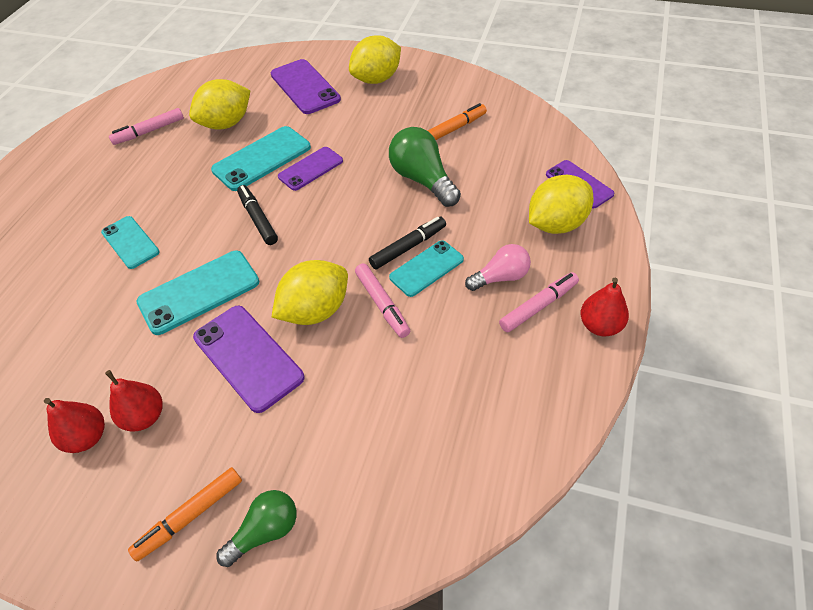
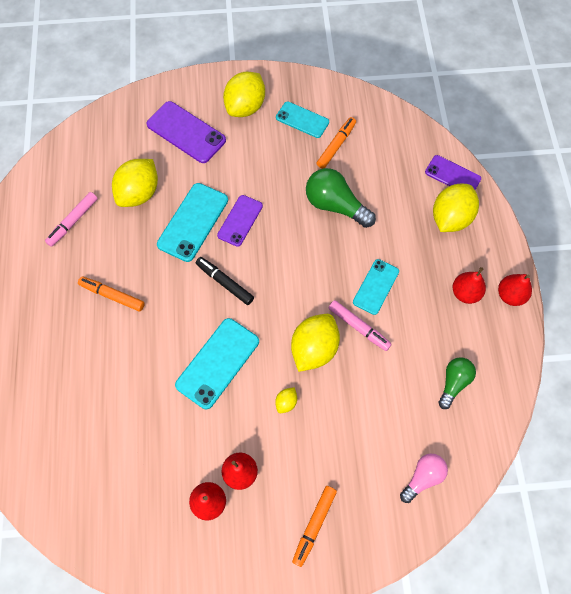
camera: 25 degrees left, 15 degrees up
turquoise phone [101,216,160,269] -> turquoise phone moved to [276,102,329,138]
purple phone [193,305,305,413] -> yellow lemon [275,387,297,413]
green light bulb [216,490,297,567] -> green light bulb moved to [438,357,476,409]
black marker [369,217,446,269] -> none
pink light bulb [465,244,531,291] -> pink light bulb moved to [400,453,448,503]
pink marker [499,272,579,332] -> red pear [453,267,486,304]
none -> orange marker [78,276,145,312]

